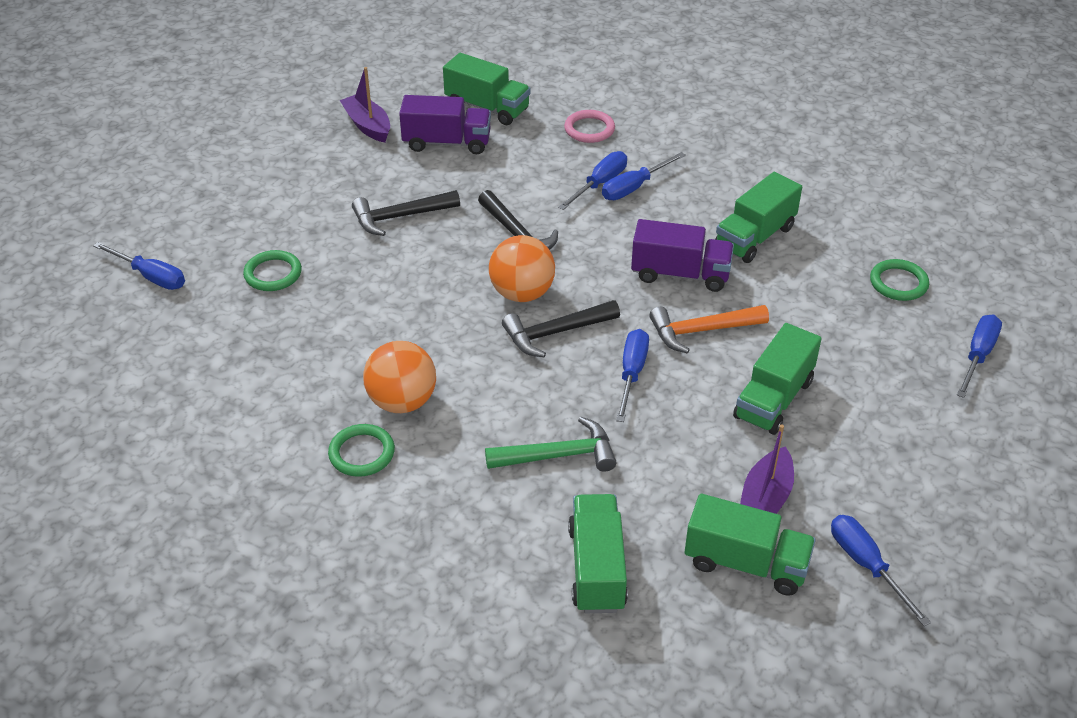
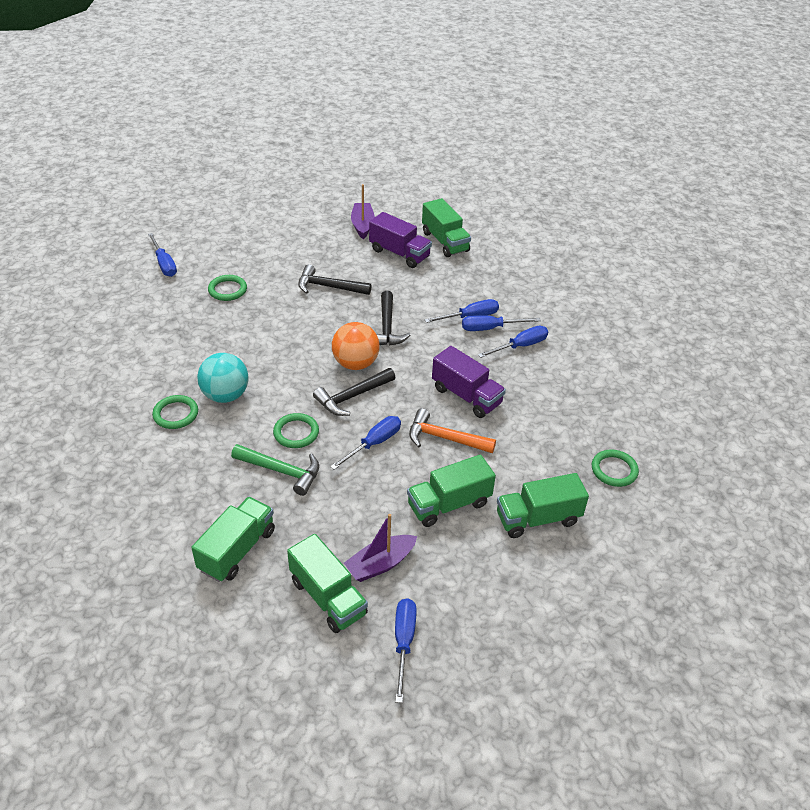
camera: 30 degrees right, 0 degrees up
orange ball [363,341,436,413] -> turquoise ball [197,353,249,403]
black hammer [502,300,620,357] -> black hammer turned 45 degrees counterclockwise [313,368,396,416]
pink ring [564,110,615,143] -> none
green truck [715,172,802,263] -> green truck moved to [497,473,589,538]
blue screwdriver [957,315,1002,398] -> blue screwdriver moved to [478,326,548,358]
none -> green ring [273,413,319,448]

